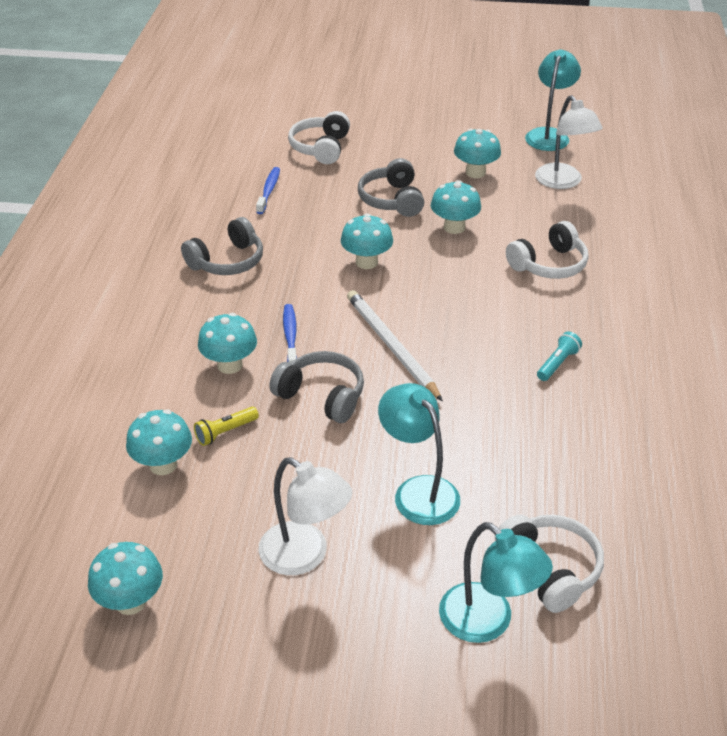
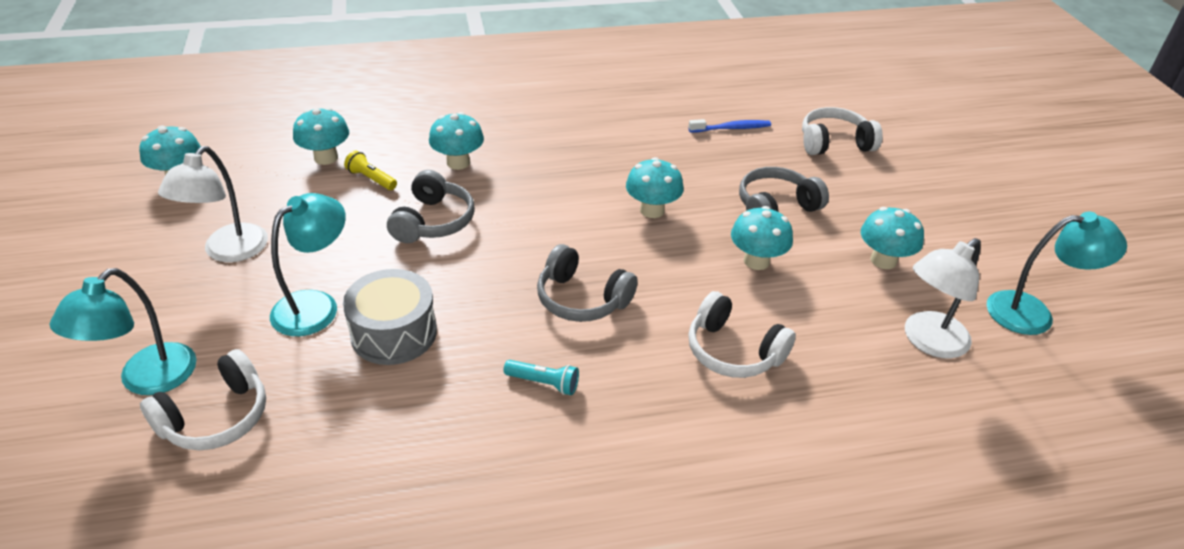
camera: 70 degrees right, 0 degrees up
grey headphones [181,217,263,275] -> grey headphones moved to [537,244,638,322]
blue toothbrush [283,304,297,363] -> none
white pencil [347,290,443,402] -> none
none -> grey drum [343,269,437,365]

